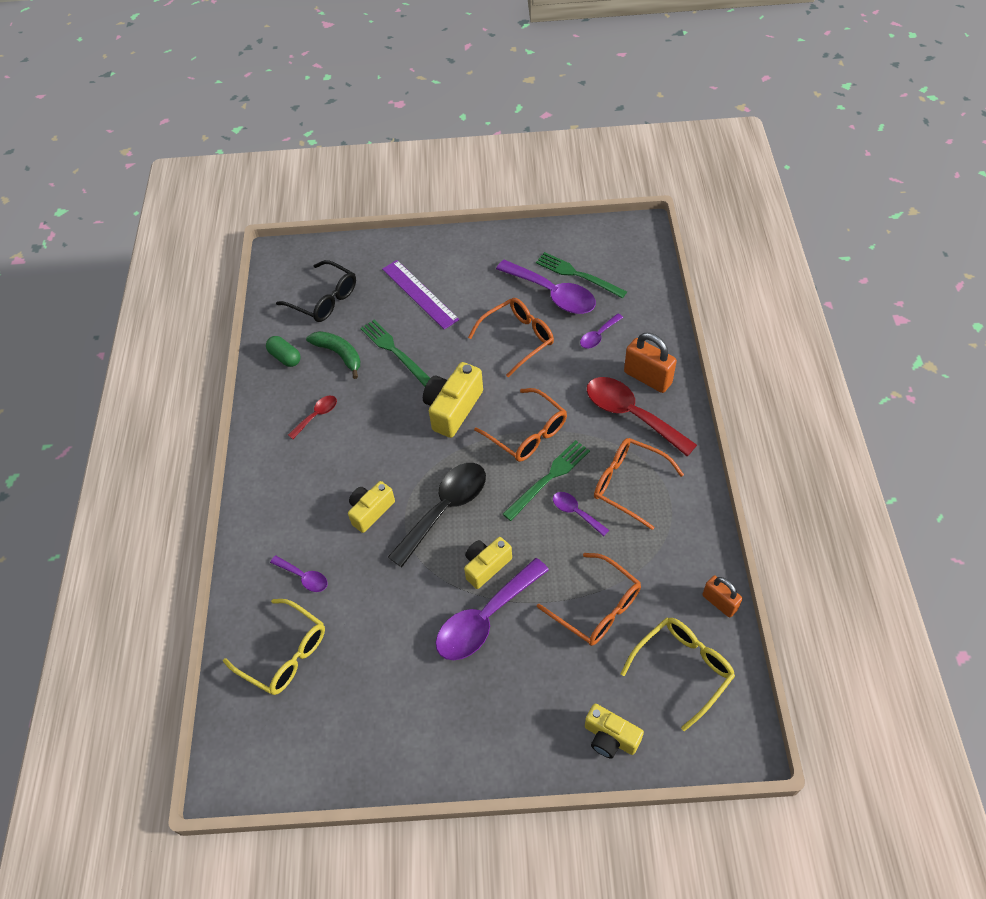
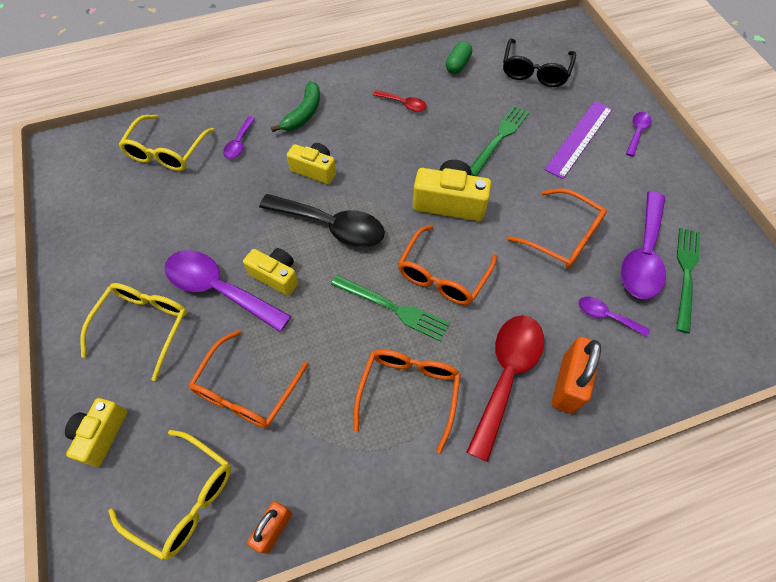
camera: 70 degrees right, 5 degrees up
green banana [306,331,360,379] -> green banana moved to [271,81,320,132]
purple spoon [553,492,609,536] -> purple spoon moved to [626,112,652,157]
none -> yellow glasses [80,283,187,381]

